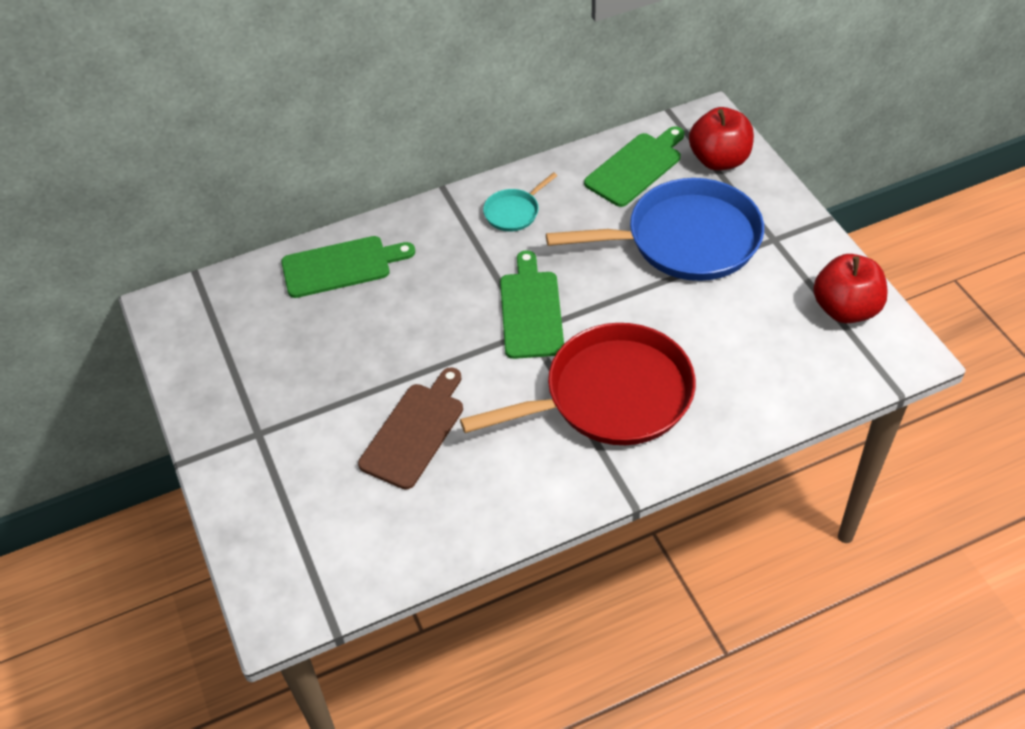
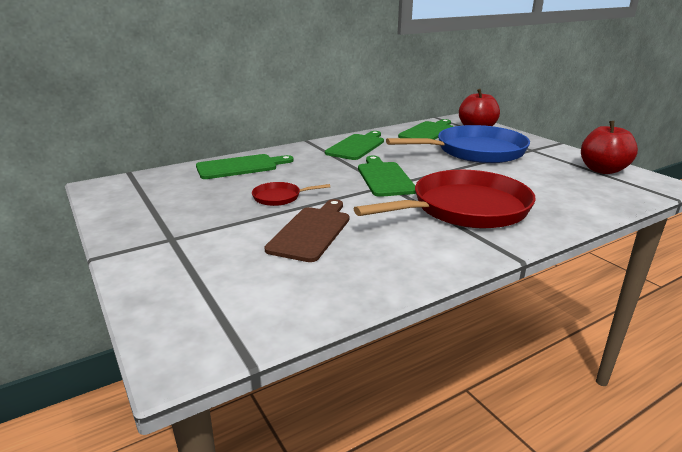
camera: 10 degrees left, 25 degrees down
turquoise pan [483,172,558,231] -> green cutting board [325,131,384,160]
none -> red pan [252,182,330,206]

